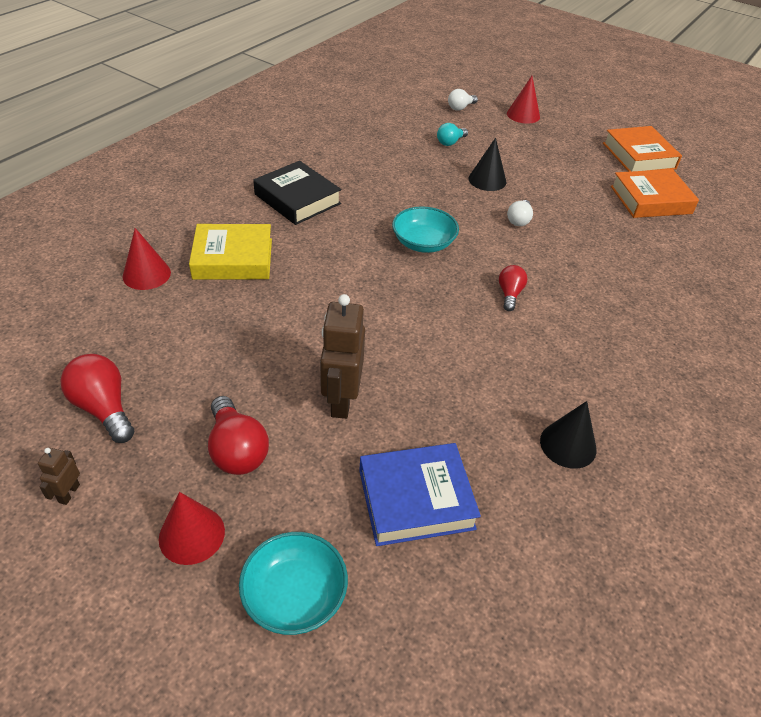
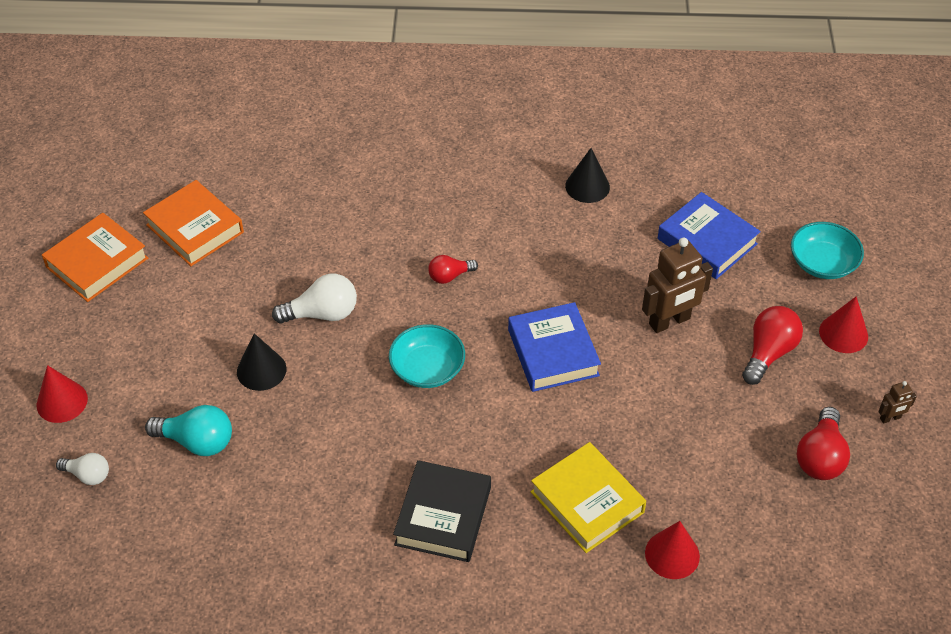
camera: 120 degrees left, 5 degrees up
turquoise light bulb [437,123,468,146] -> turquoise light bulb [145,405,232,456], size x1.61
white light bulb [507,200,533,226] -> white light bulb [272,274,357,323], size x1.61
none -> blue book [508,302,601,392]

